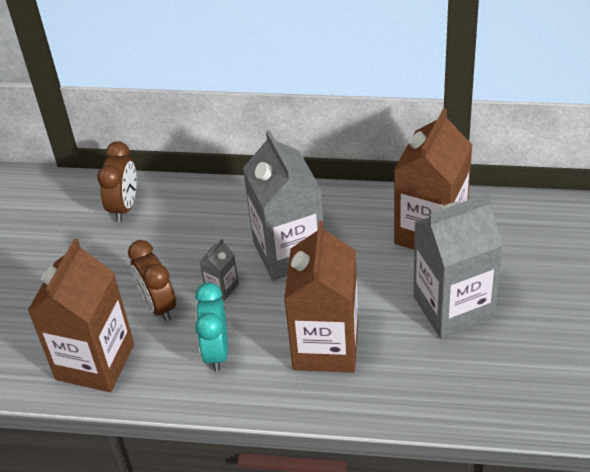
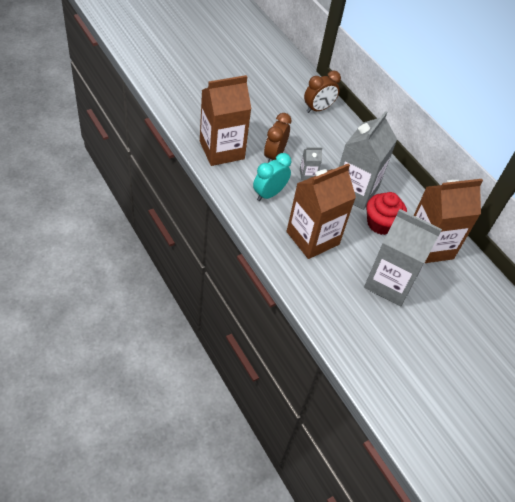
camera: 40 degrees right, 5 degrees up
none -> red cupcake [366,192,407,235]

